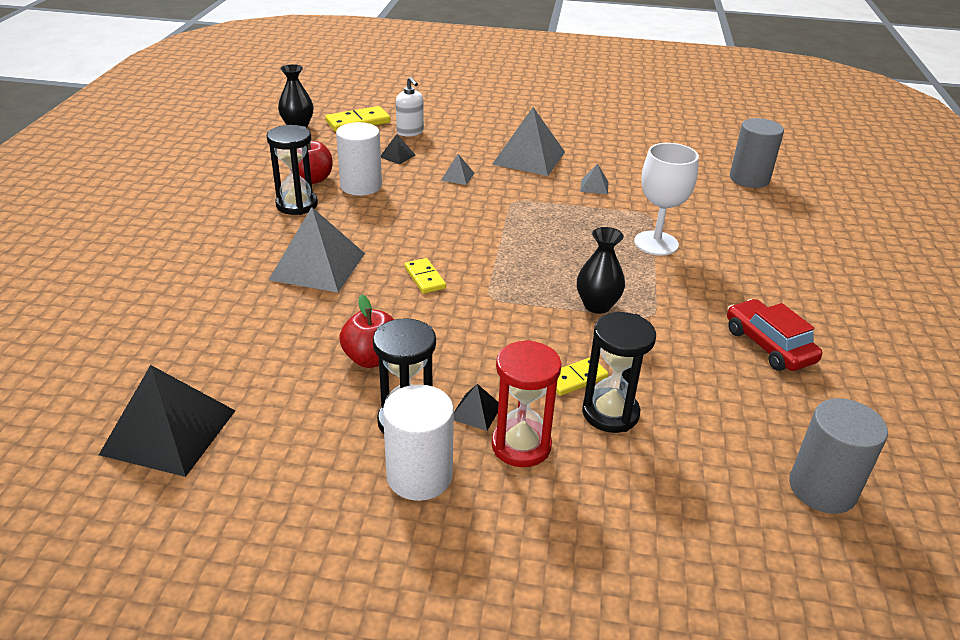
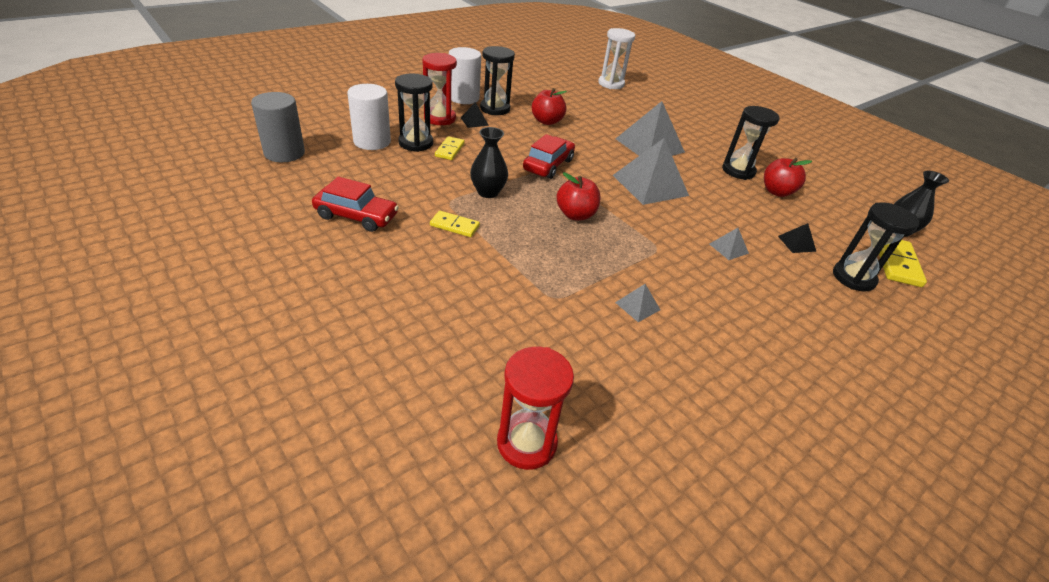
camera: 130 degrees right, 5 degrees up
black pyramid [99,365,235,477] -> none
white cylinder [336,122,382,196] -> white cylinder moved to [347,84,391,150]
white soap dispenser [396,77,424,136] -> black hourglass [833,202,919,291]
yellow domino [404,258,446,294] -> yellow domino moved to [430,211,480,237]
grey pyramid [492,107,565,176] -> grey pyramid moved to [613,138,689,205]
white goblet [634,143,699,256] -> none
grey cylinder [730,118,784,188] -> red hourglass [497,347,574,470]
none -> red car [523,134,575,179]
none -> red apple [557,172,601,220]
none -> white hourglass [598,28,635,89]

